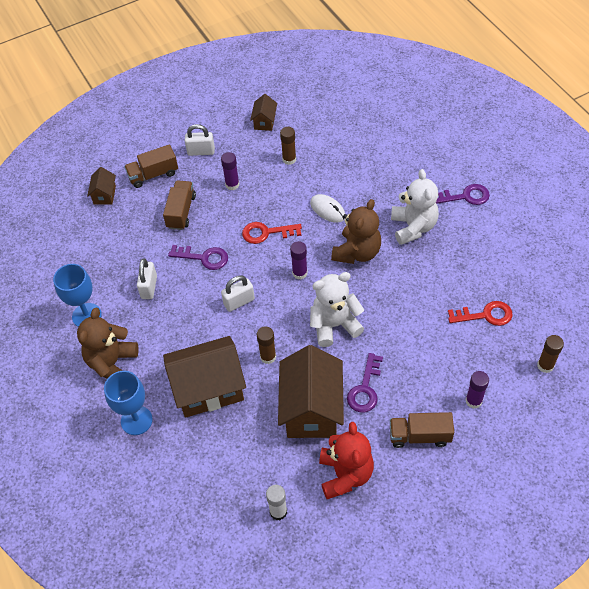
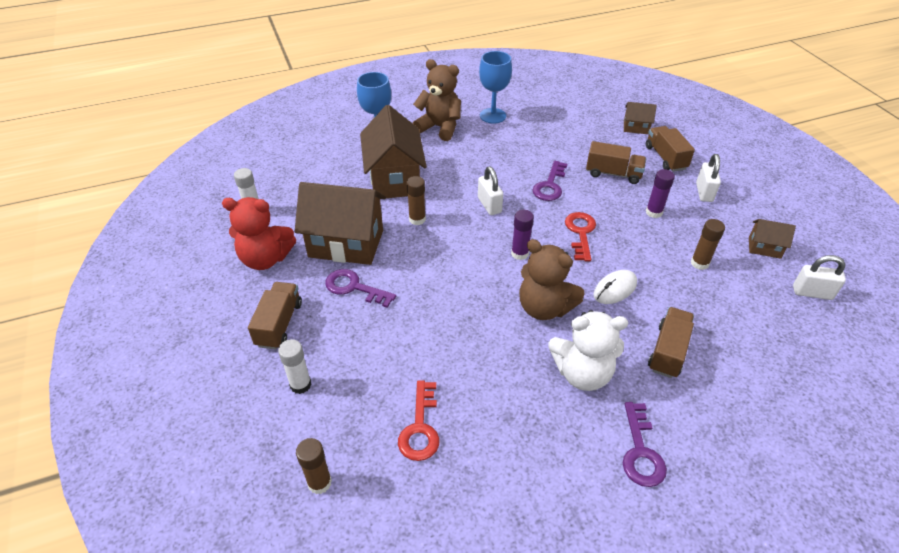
camera: 95 degrees right, 10 degrees down
white padlock [137,258,157,299] -> white padlock moved to [793,255,846,300]
white teddy bear [310,272,364,347] -> none
purple glue stick [466,371,489,409] -> white glue stick [278,339,312,394]
none -> brown truck [648,307,694,378]

